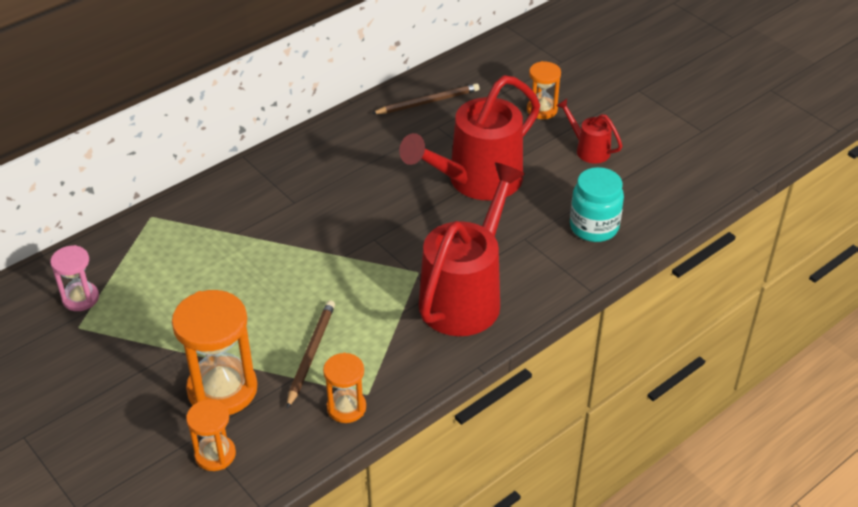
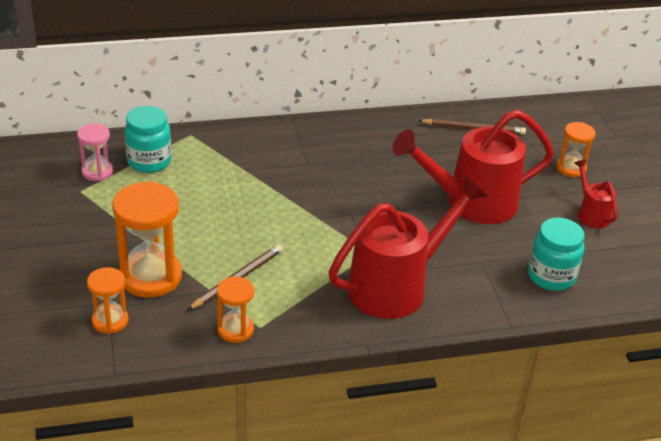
camera: 25 degrees right, 5 degrees down
none -> turquoise jar [124,106,172,173]

